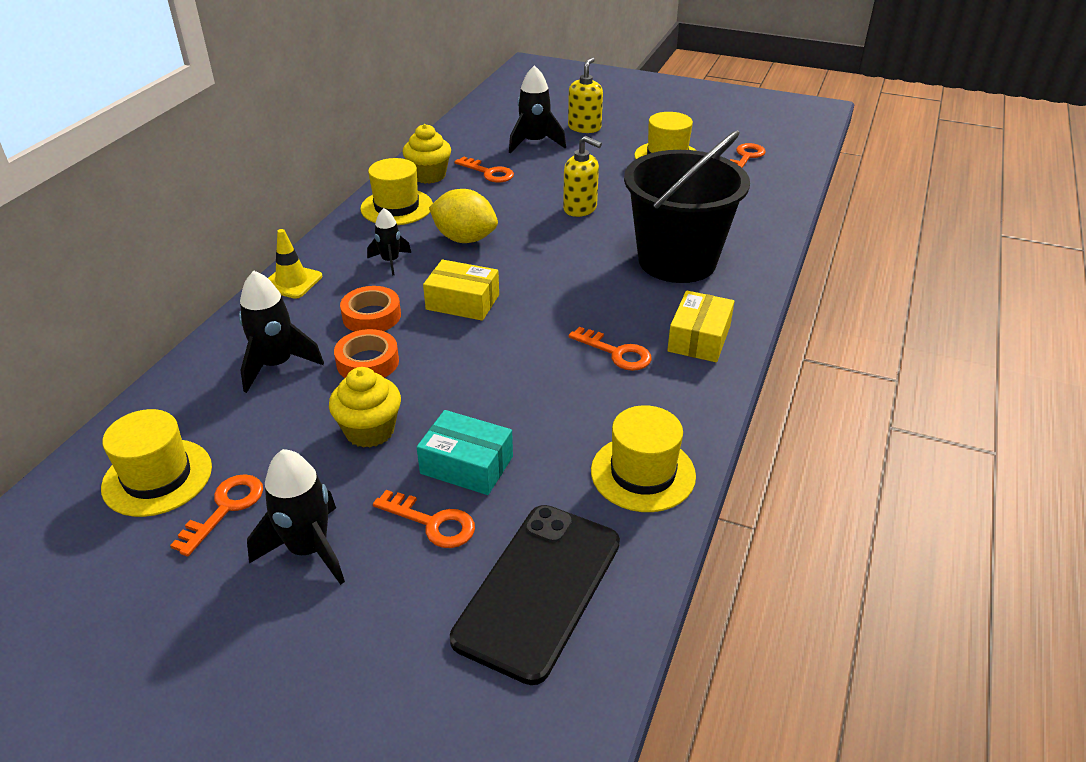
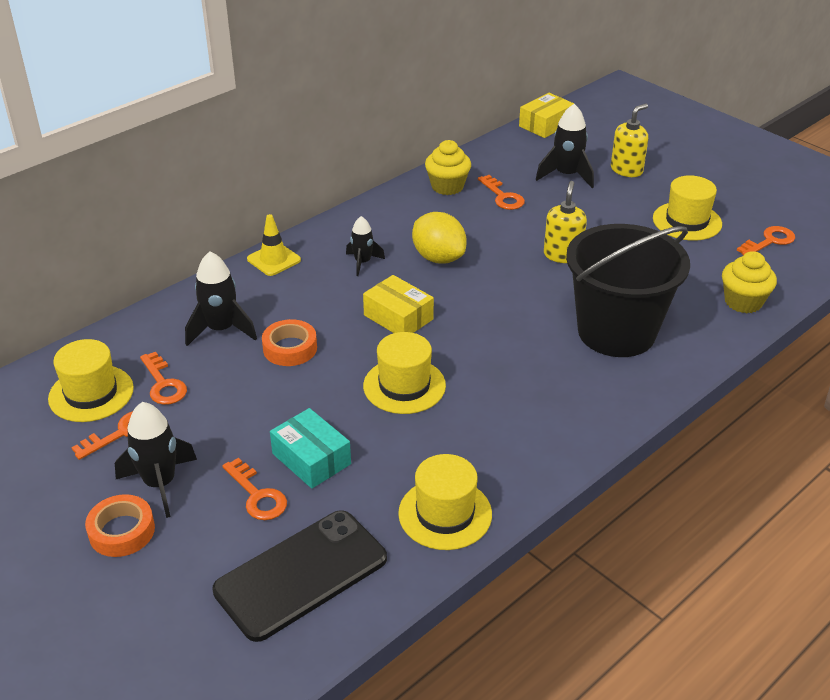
camera: 25 degrees right, 0 degrees up
yellow cupcake [329,367,401,448] -> yellow cupcake moved to [722,251,777,313]
orange tape [340,286,401,332] -> orange tape moved to [85,494,155,557]
yellow hat [360,158,433,225] -> yellow hat moved to [363,332,446,414]
yellow soap dispenser [563,136,602,217] -> yellow soap dispenser turned 135 degrees counterclockwise [544,181,587,263]
orange key [569,327,652,371] -> orange key moved to [140,352,187,405]
yellow box [667,291,735,362] -> yellow box moved to [519,93,574,138]

